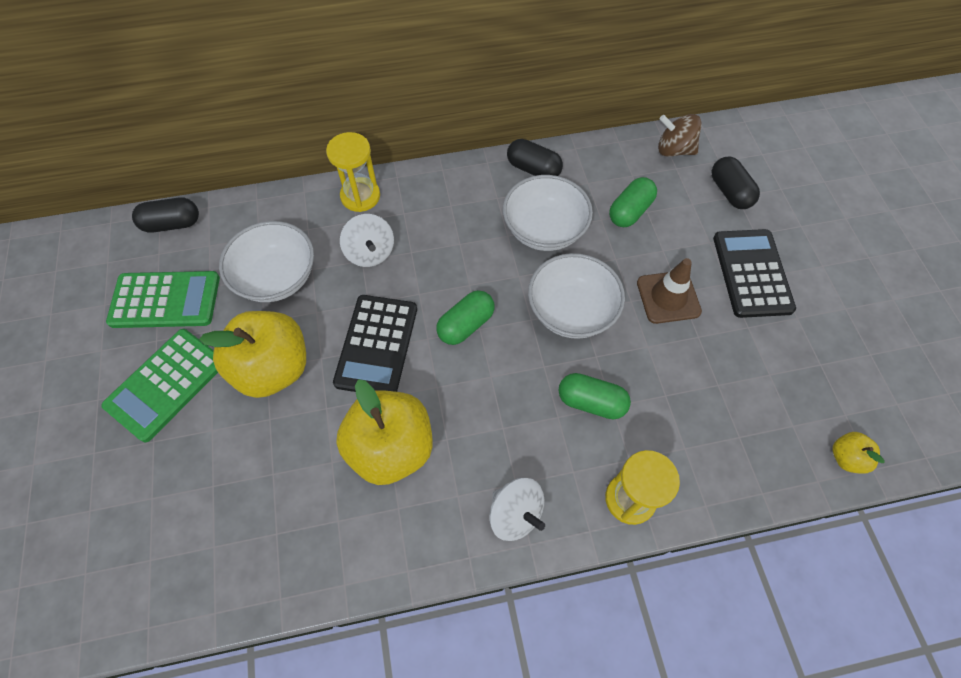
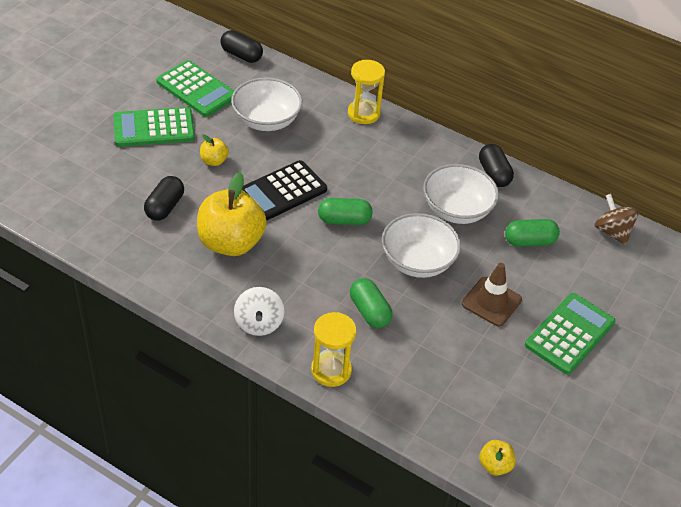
camera: 40 degrees right, 15 degrees down
yellow apple [199,311,306,398] -> yellow apple [200,134,229,166], size x0.45
white spinning top [340,214,394,267] -> none
black capsule [712,157,760,209] -> black capsule moved to [144,176,184,221]
black calculator [713,229,796,318] -> green calculator [525,293,615,375]

